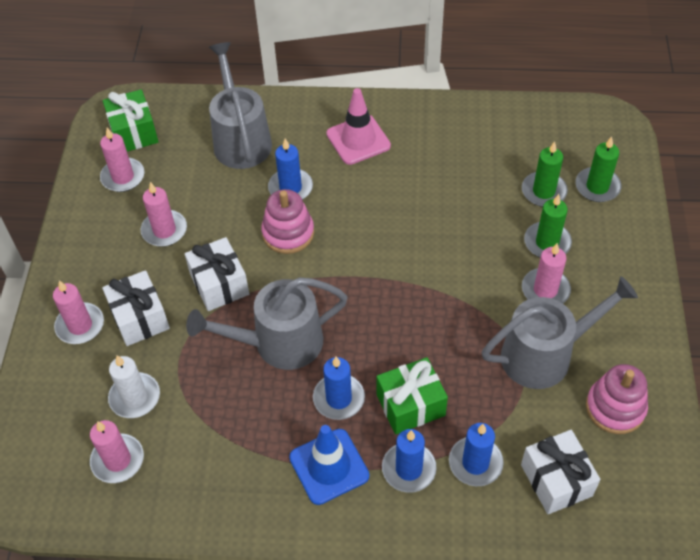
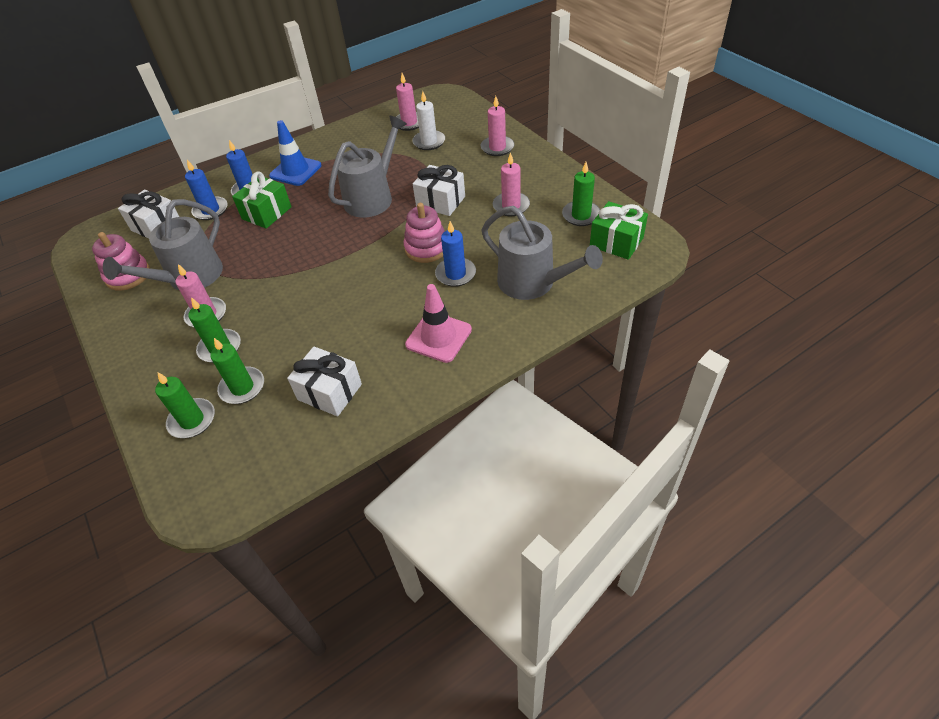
camera: 145 degrees right, 5 degrees down
pink candle [100,128,144,192] -> green candle [562,162,600,226]
white gift [102,270,170,346] -> white gift moved to [287,347,362,416]
blue candle [313,357,365,420] -> none

